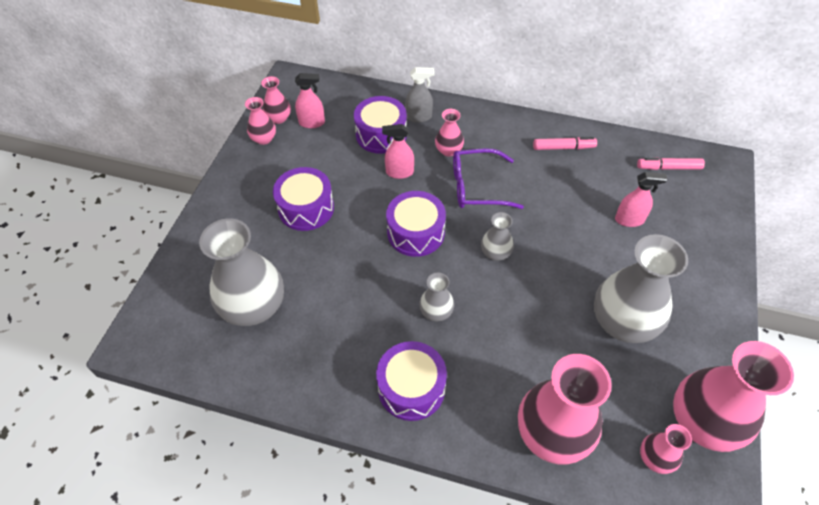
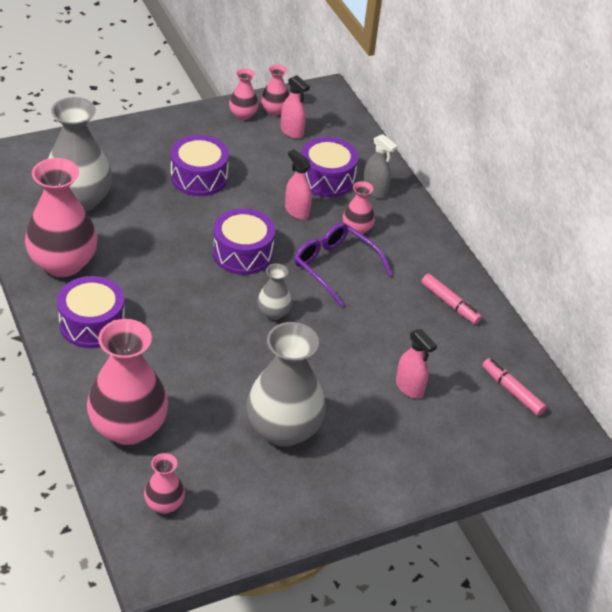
camera: 45 degrees right, 10 degrees down
grey vase [419,273,454,321] -> none
pink vase [673,341,794,452] -> pink vase moved to [25,158,98,277]

